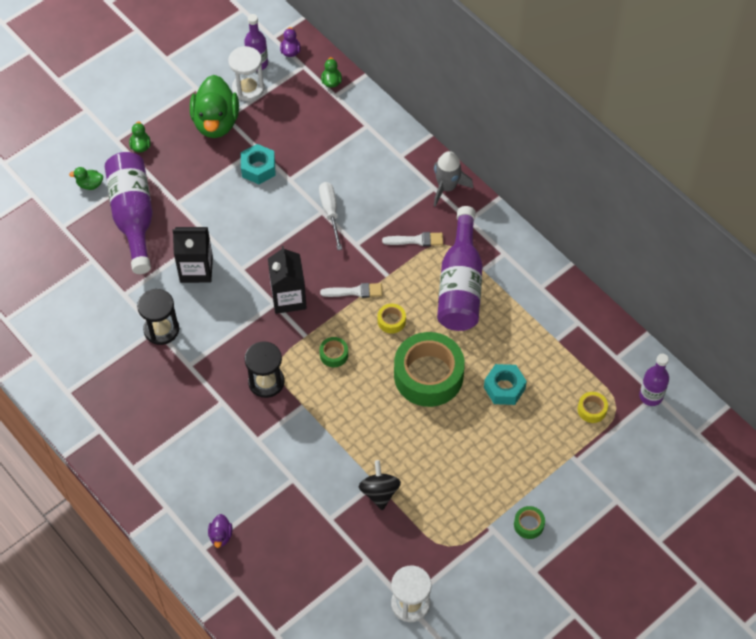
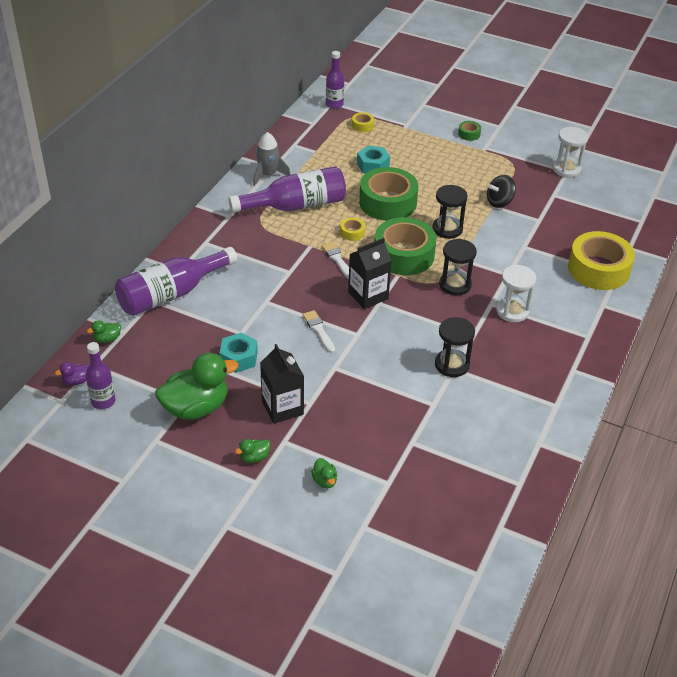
camera: 115 degrees left, 15 degrees down
purple bottle [105,152,153,274] -> purple bottle moved to [115,247,238,316]
black carton [173,227,213,283] -> black carton moved to [260,344,304,424]
purple duck [208,514,232,548] -> yellow tape [568,231,635,290]
white hourglass [228,46,264,101] -> white hourglass moved to [496,265,536,322]
white screwdriver [319,182,342,250] -> none
green tape [319,337,348,367] -> green tape [375,217,437,275], size x2.42
white brush [382,232,443,246] -> white brush moved to [302,310,335,353]
grey rocket [433,151,473,207] -> grey rocket moved to [253,132,290,186]
none -> black hourglass [432,185,468,239]

